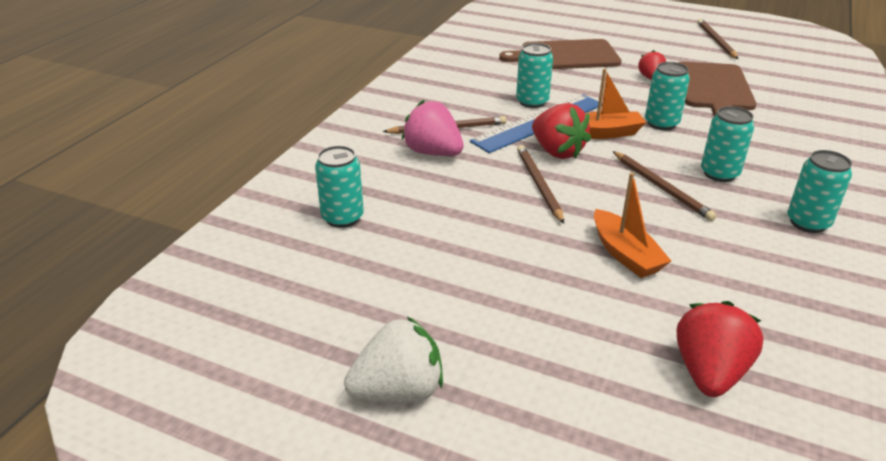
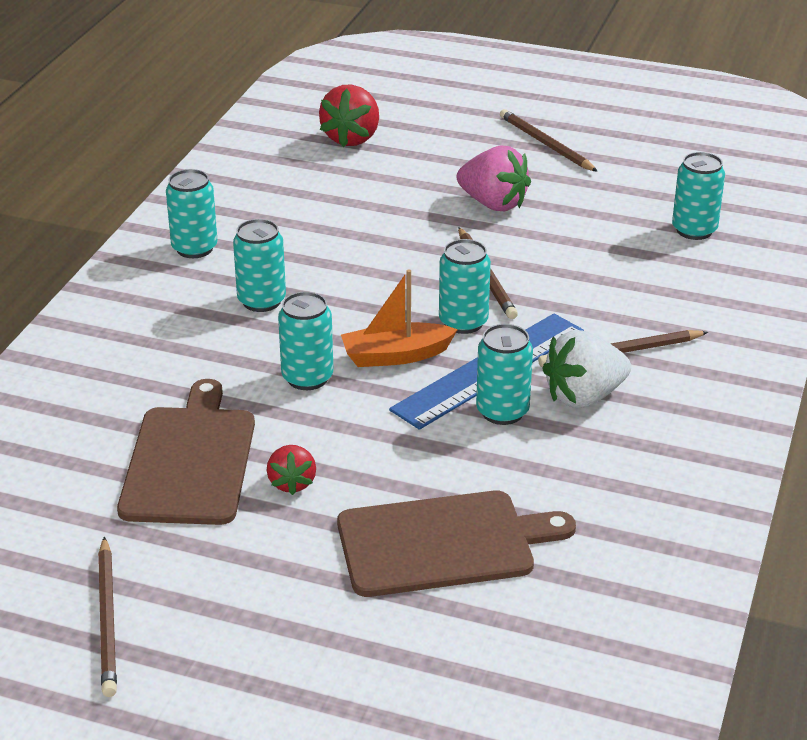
camera: 175 degrees right, 0 degrees up
white strawberry [344,316,443,403] -> white strawberry moved to [542,330,631,408]
pink strawberry [402,100,464,156] -> pink strawberry moved to [457,146,531,211]
red strawberry [532,103,591,159] -> turquoise can [439,239,491,334]
orange boat [594,172,671,278] -> none
brown pencil [612,151,717,221] -> brown pencil moved to [500,109,598,172]

